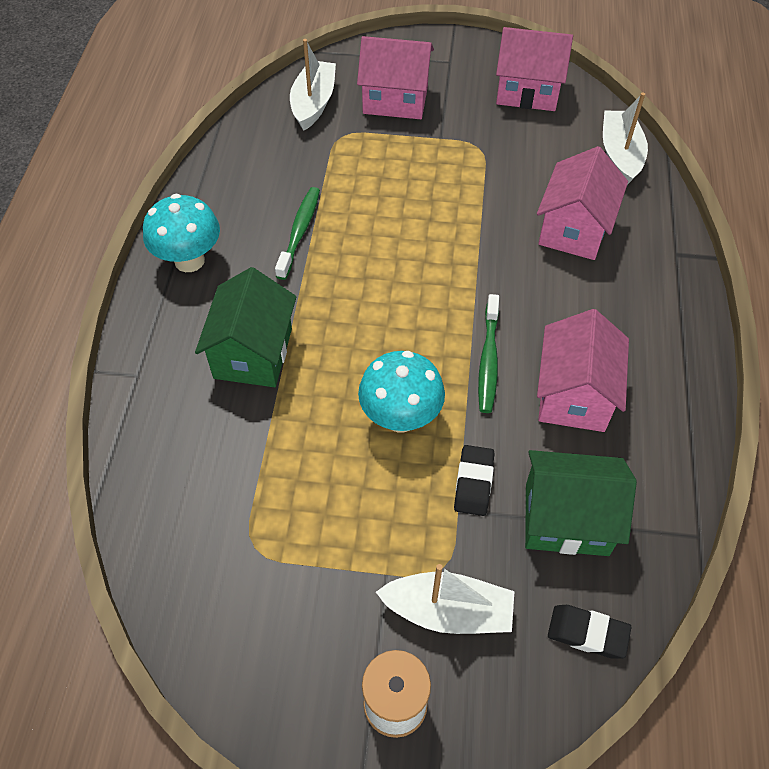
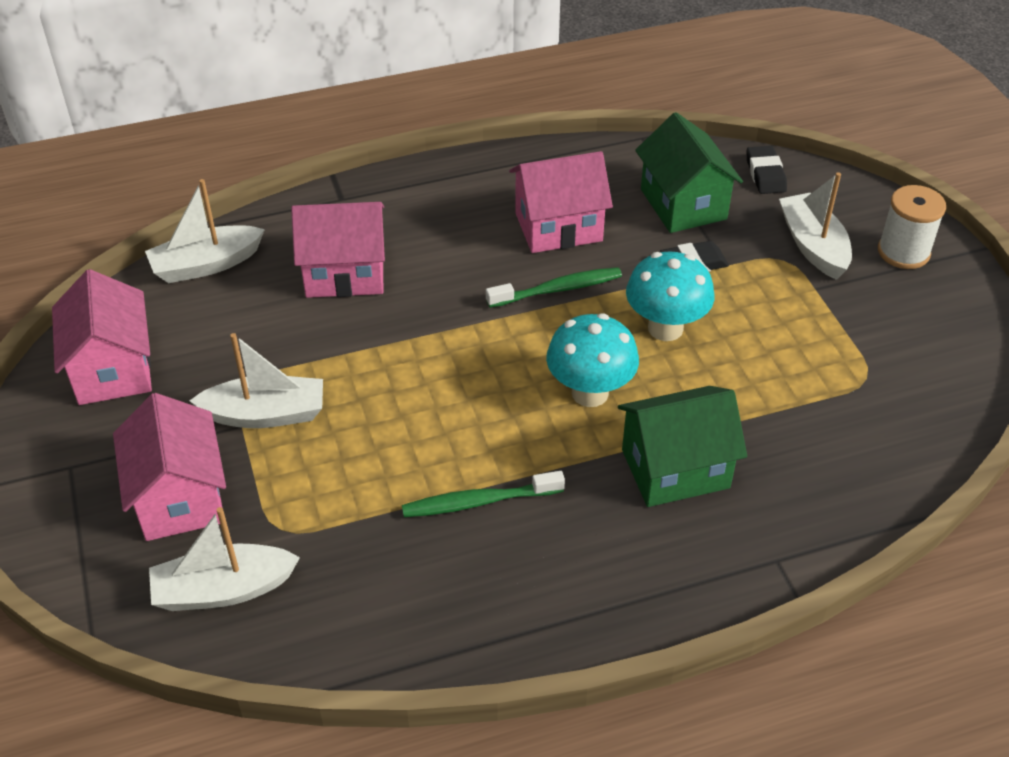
camera: 115 degrees left, 10 degrees down
turquoise mushroom [143,194,220,272] -> turquoise mushroom moved to [546,313,639,407]
none -> white boat [190,333,323,428]

